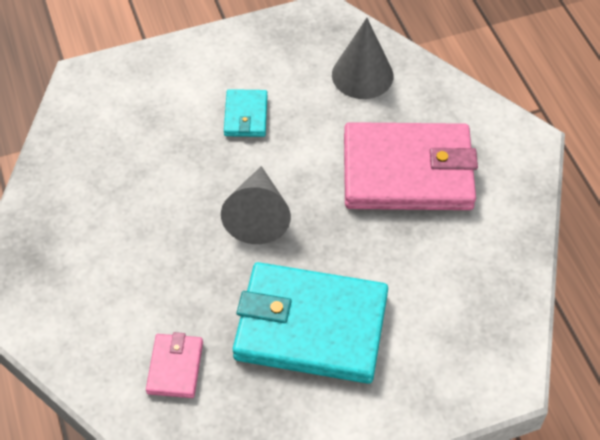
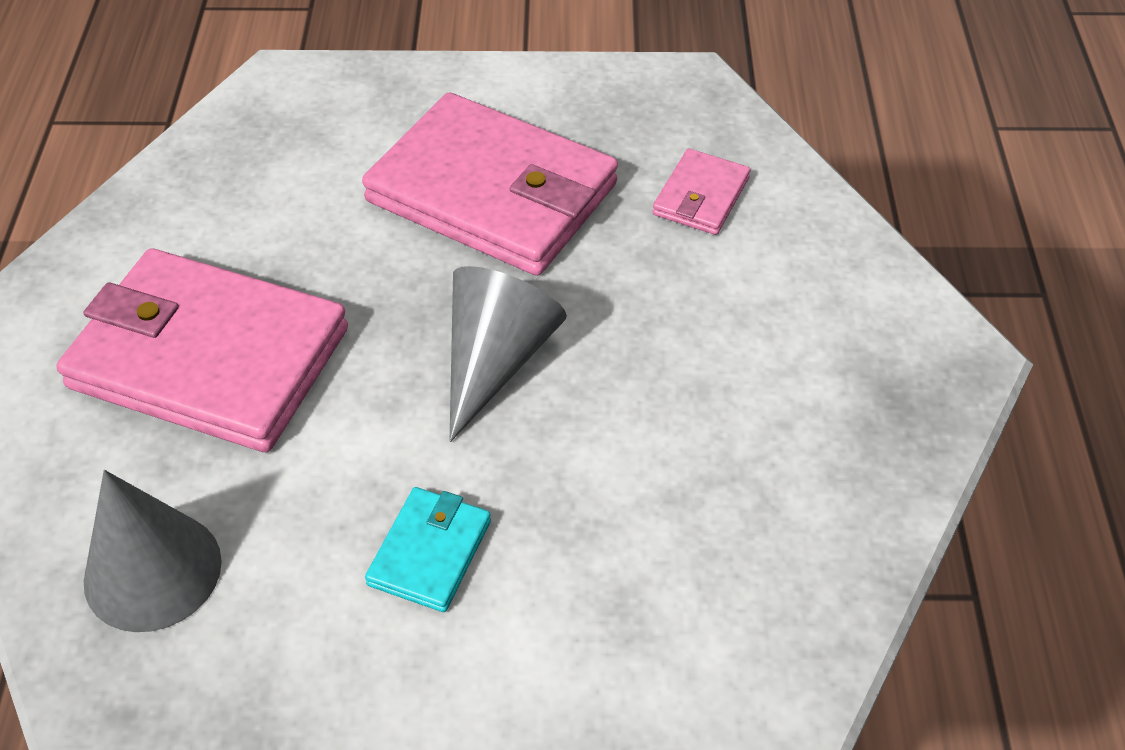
camera: 160 degrees left, 5 degrees down
turquoise wallet [233,262,388,384] -> pink wallet [362,93,618,276]

